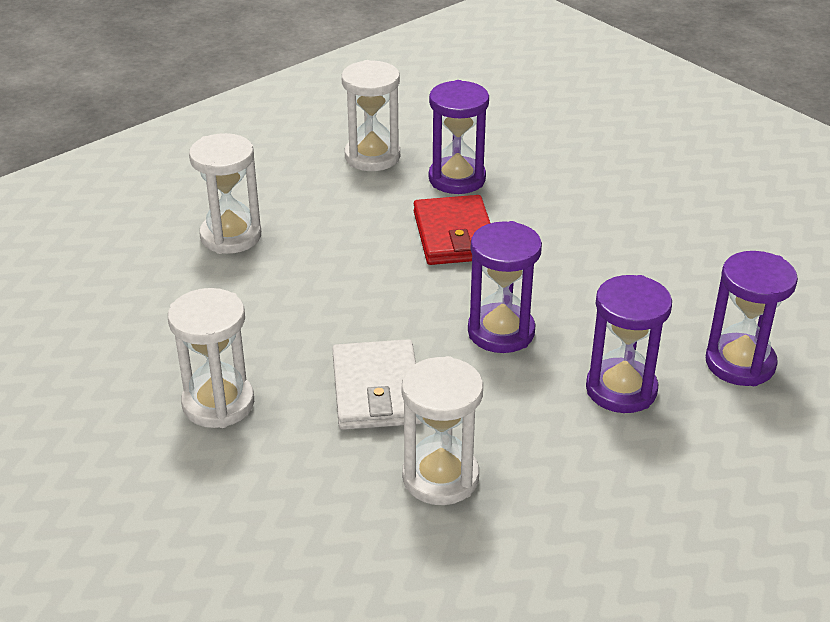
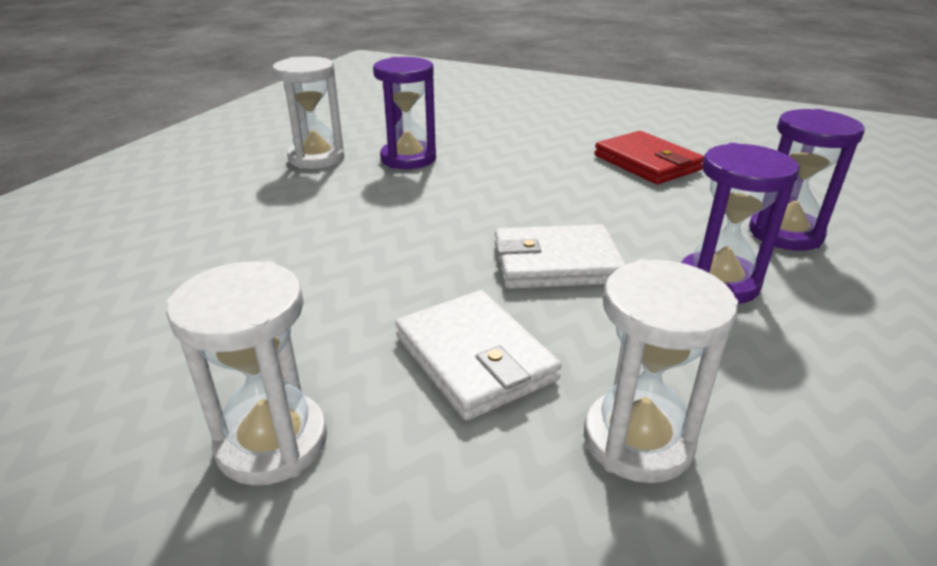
camera: 25 degrees left, 5 degrees down
white hourglass [189,133,261,254] -> none
red wallet [414,195,490,265] -> red wallet moved to [594,131,704,184]
purple hourglass [468,221,542,353] -> white wallet [495,224,626,289]

